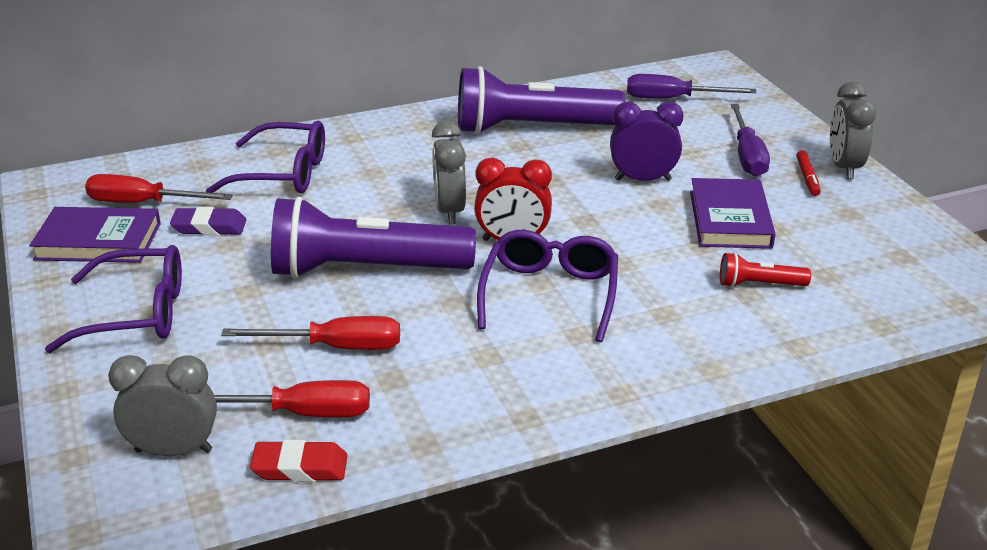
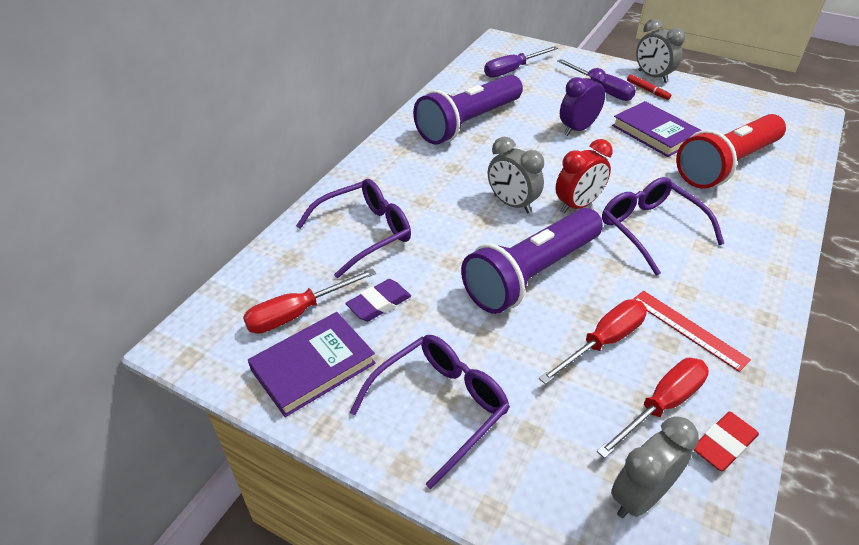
camera: 40 degrees left, 10 degrees up
red flashlight [720,252,811,288] -> red flashlight [676,114,786,189], size x2.33
none -> red ruler [632,291,751,372]

